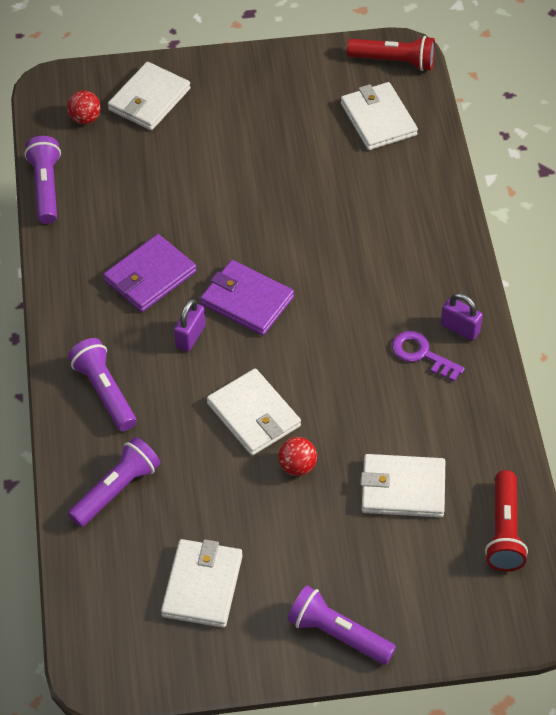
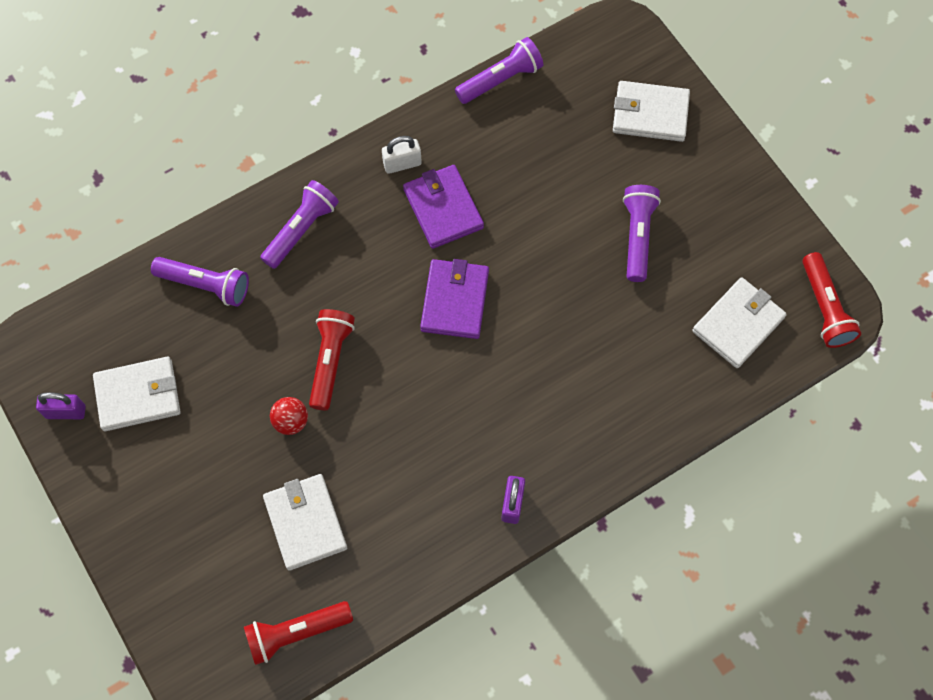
camera: 65 degrees right, 15 degrees up
red ball [67,90,101,124] -> none
purple wallet [103,234,197,312] -> purple wallet turned 45 degrees clockwise [403,165,484,249]
purple padlock [174,299,206,352] -> purple padlock moved to [36,392,86,419]
white wallet [207,368,301,455] -> red flashlight [309,309,355,410]
purple flashlight [287,585,396,665] -> purple flashlight moved to [623,185,661,282]
purple key [392,331,465,381] -> none
none -> white padlock [382,136,422,174]

